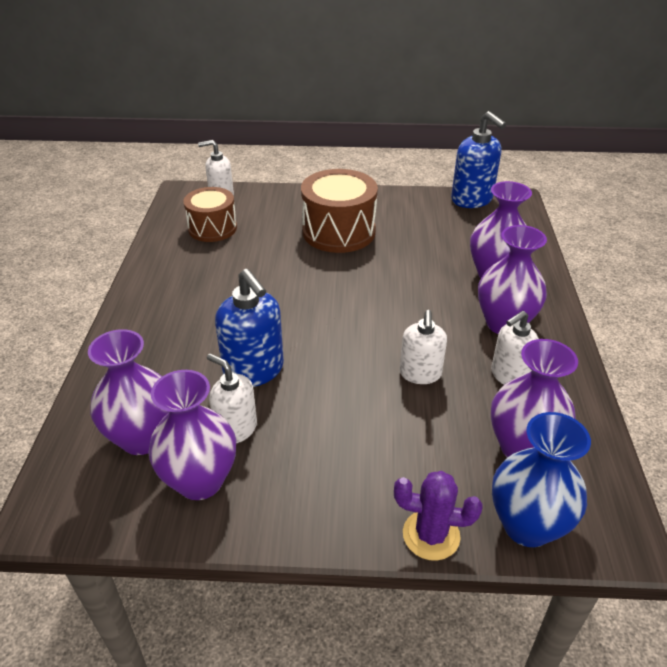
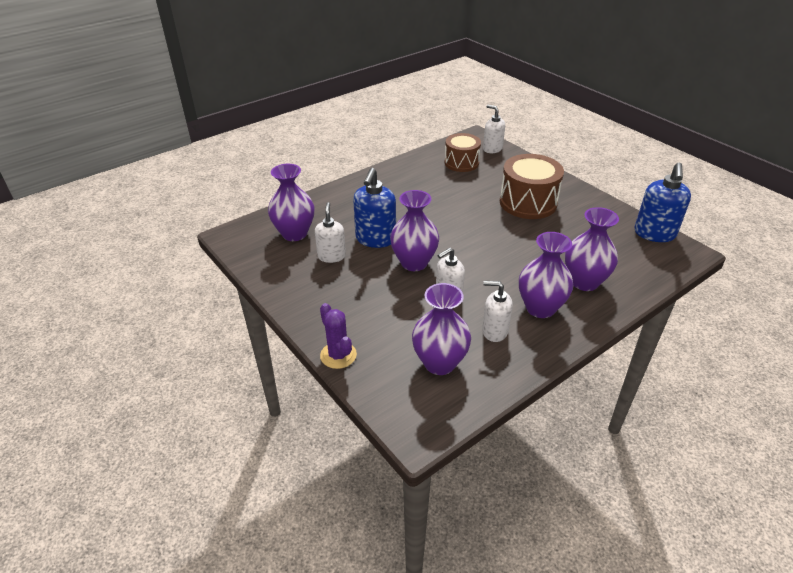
camera: 50 degrees right, 0 degrees up
purple vase [148,370,236,500] -> purple vase moved to [390,190,439,271]
blue vase [492,412,591,547] -> none

